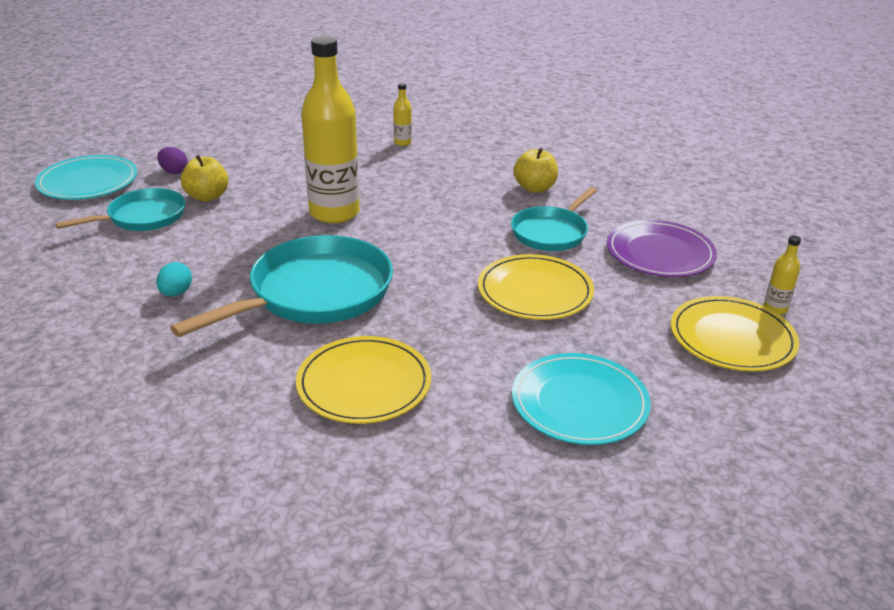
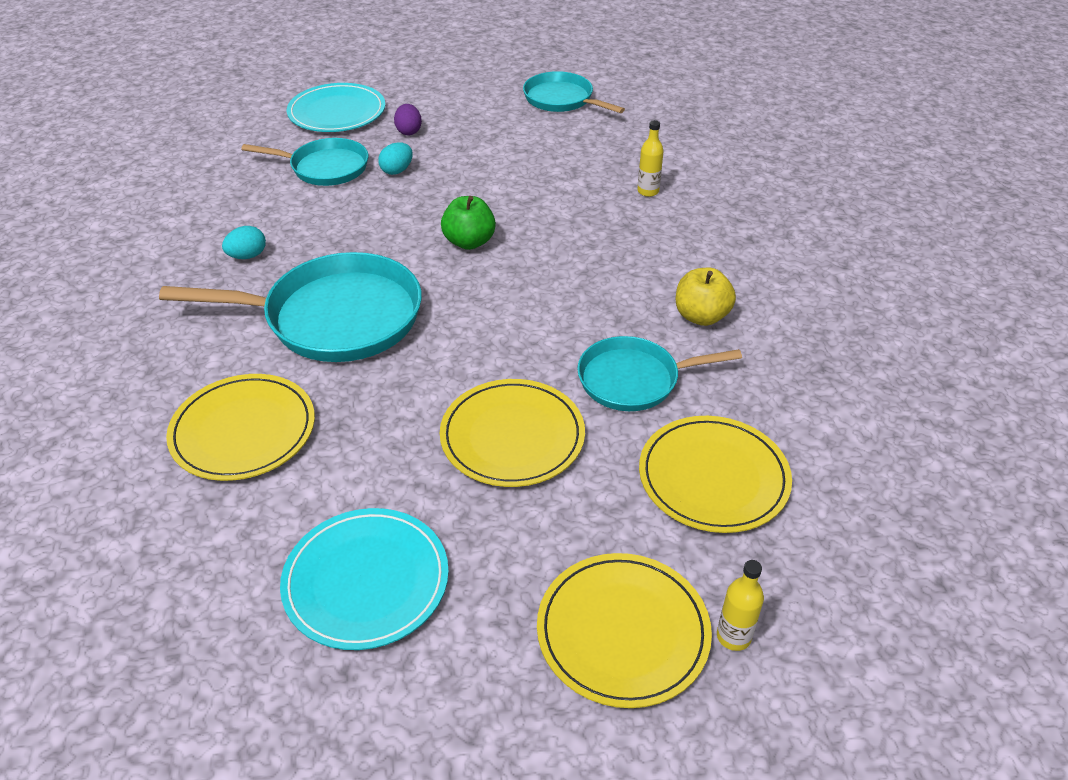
camera: 45 degrees right, 10 degrees up
yellow apple [181,155,228,202] -> turquoise egg [378,142,413,175]
yellow bottle [301,36,360,224] -> green apple [441,196,496,250]
purple plate [607,220,717,277] -> yellow plate [639,416,792,533]
none -> turquoise pan [523,71,625,113]

